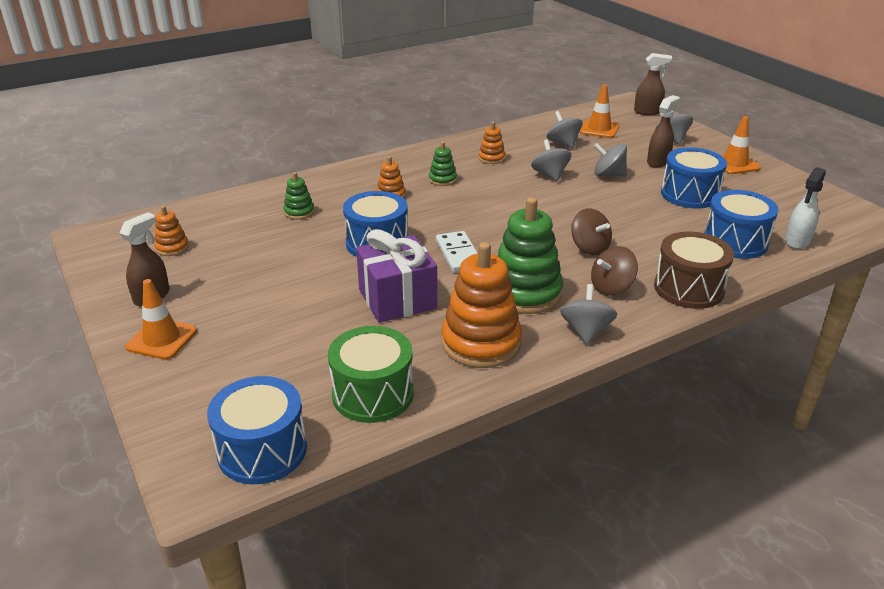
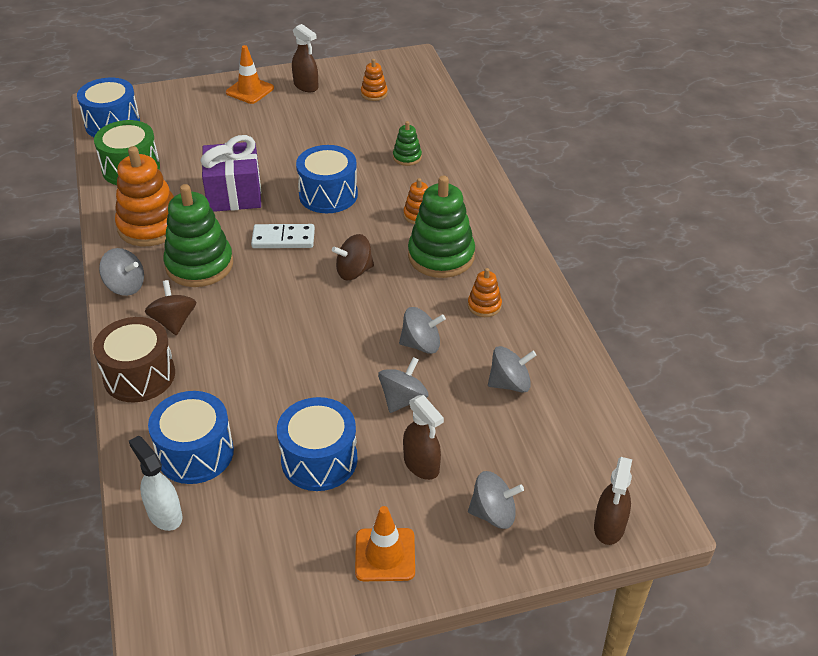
camera: 105 degrees right, 10 degrees up
green stacking toy [429,142,457,186] -> green stacking toy [408,175,475,278], size x2.07
brown spinning top [571,208,612,255] -> brown spinning top moved to [332,234,374,280]
orange traffic cone [580,84,619,138] -> none

